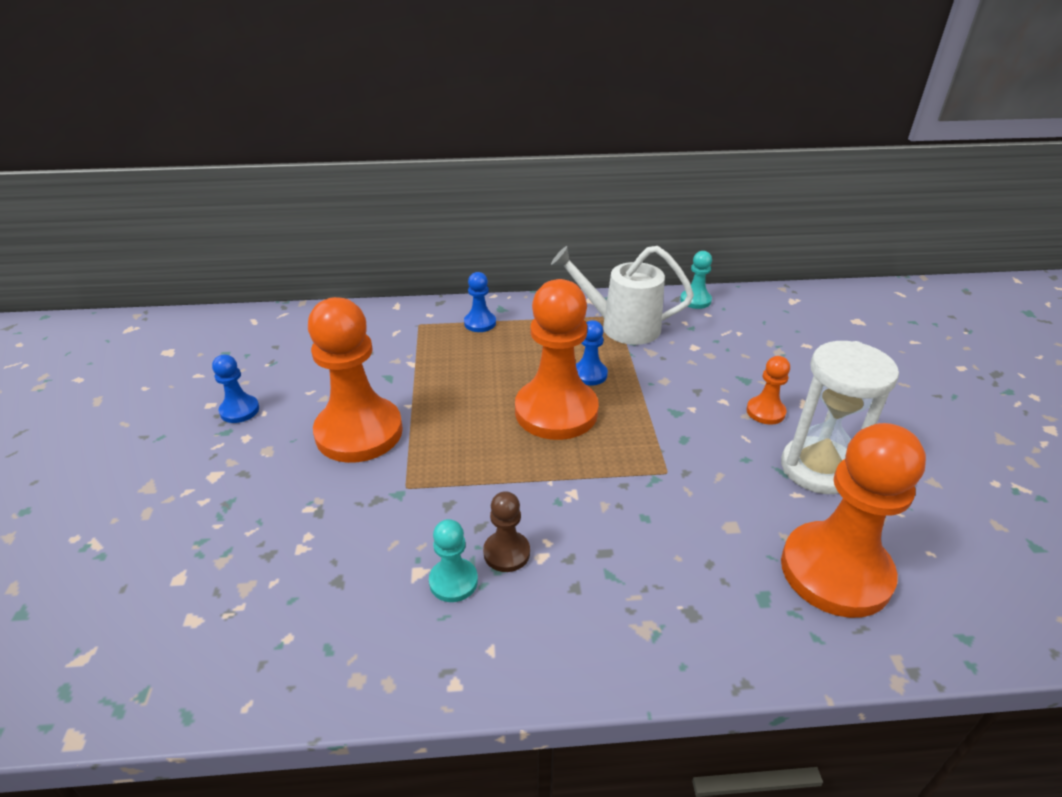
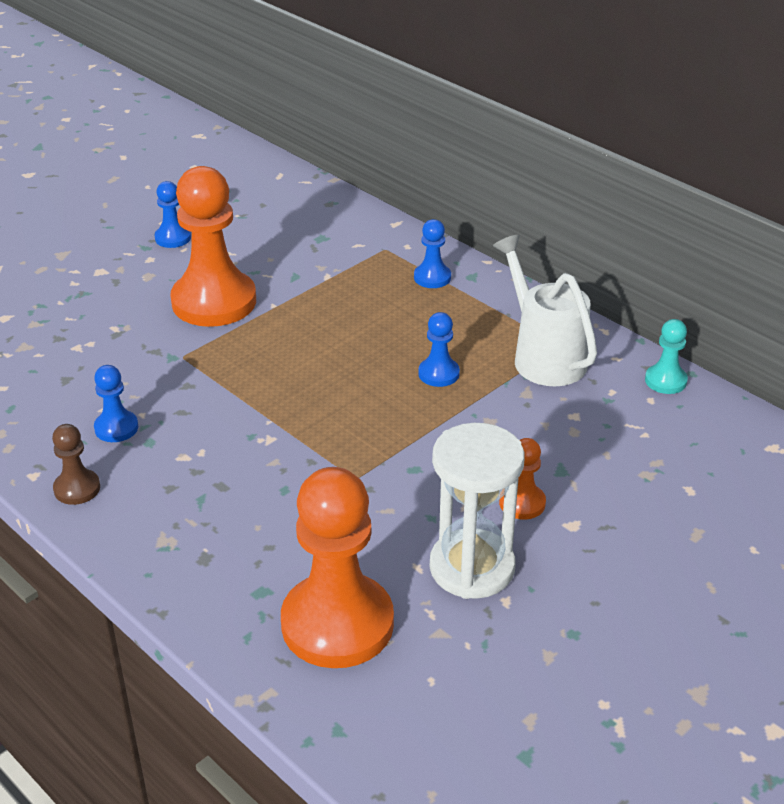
camera: 50 degrees right, 0 degrees up
turquoise pawn [429,519,478,602] -> blue pawn [94,365,138,442]
brown pawn [483,491,530,572] -> brown pawn moved to [52,424,100,505]
orange pawn [515,279,599,440] -> none

